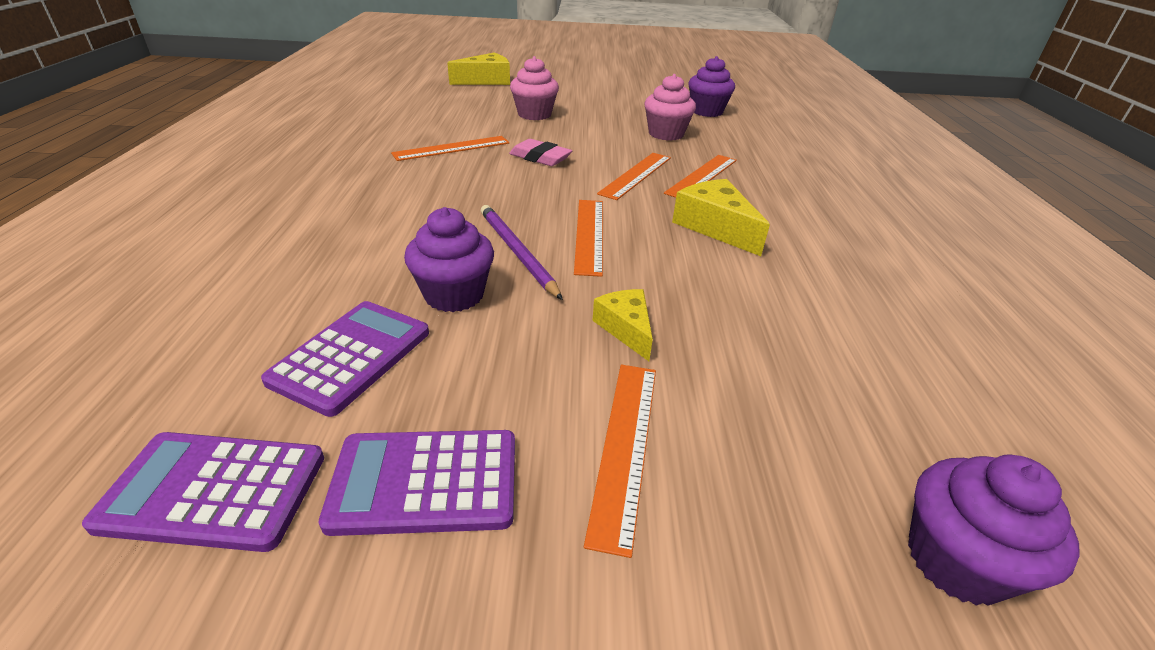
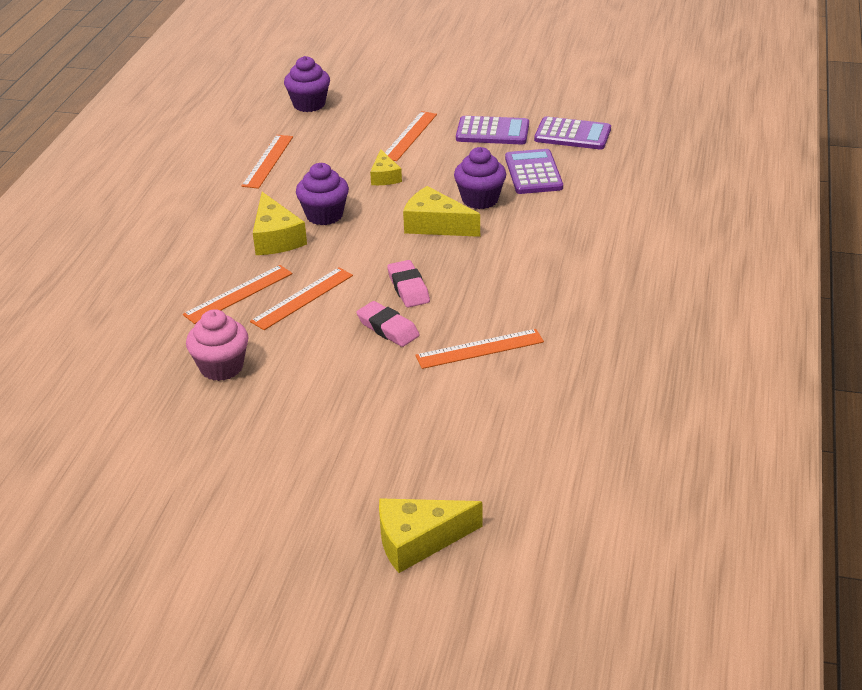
camera: 165 degrees left, 0 degrees up
purple calculator [261,301,429,417] -> purple calculator turned 135 degrees clockwise [505,149,563,194]
purple pencil [481,205,563,300] -> yellow cheese [403,186,480,237]
pink cupcake [510,56,559,120] -> none
orange ruler [574,200,603,277] -> orange ruler moved to [242,135,293,189]
purple cupcake [688,56,735,117] -> purple cupcake moved to [296,163,349,225]
none -> pink eraser [387,260,430,307]

